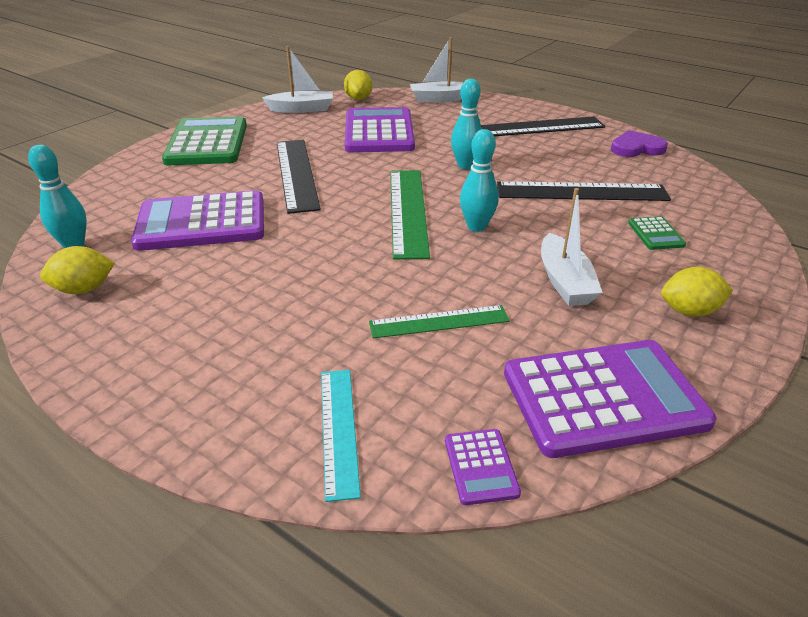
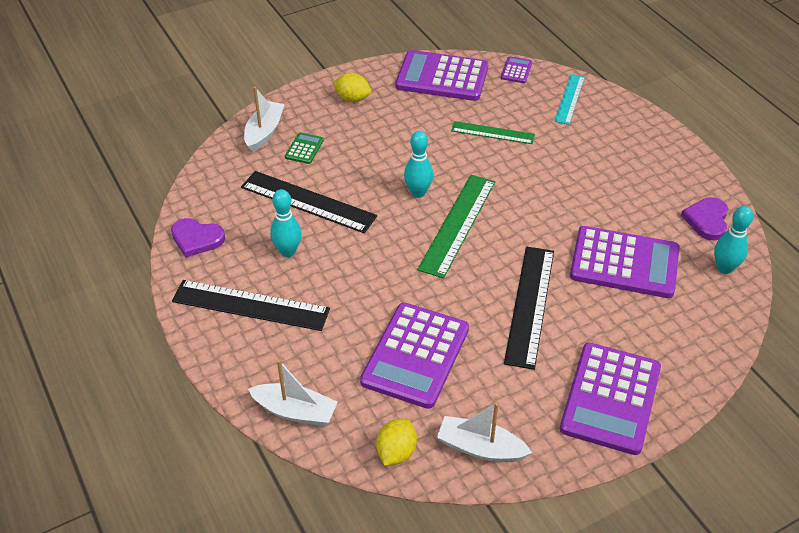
camera: 155 degrees left, 10 degrees up
yellow lemon [40,246,115,294] -> purple heart [681,197,728,240]
green calculator [162,116,247,165] -> purple calculator [560,343,661,455]
turquoise bowling pin [451,79,482,169] -> turquoise bowling pin moved to [270,189,302,257]
white boat [541,188,603,306] -> white boat moved to [244,87,285,152]

